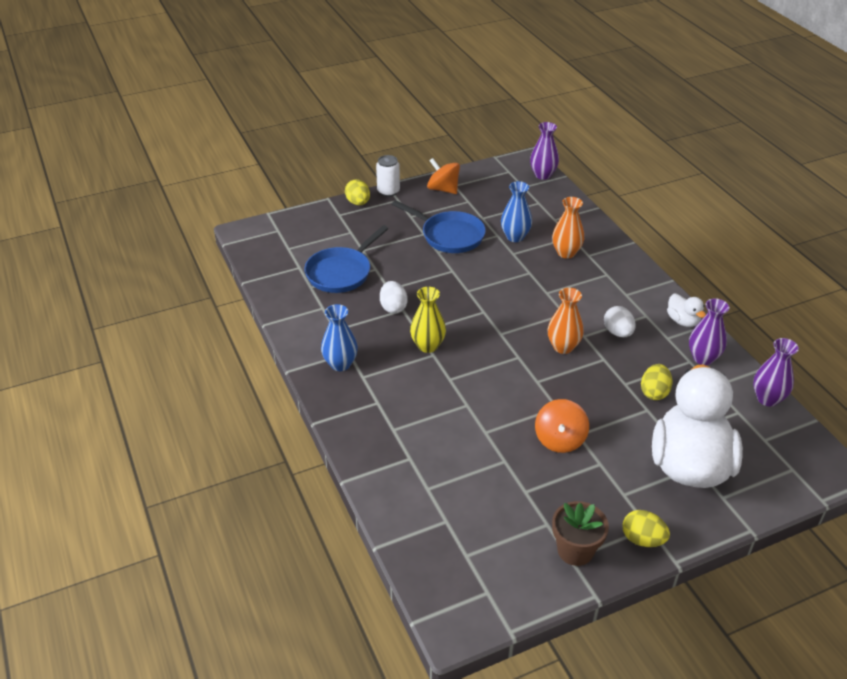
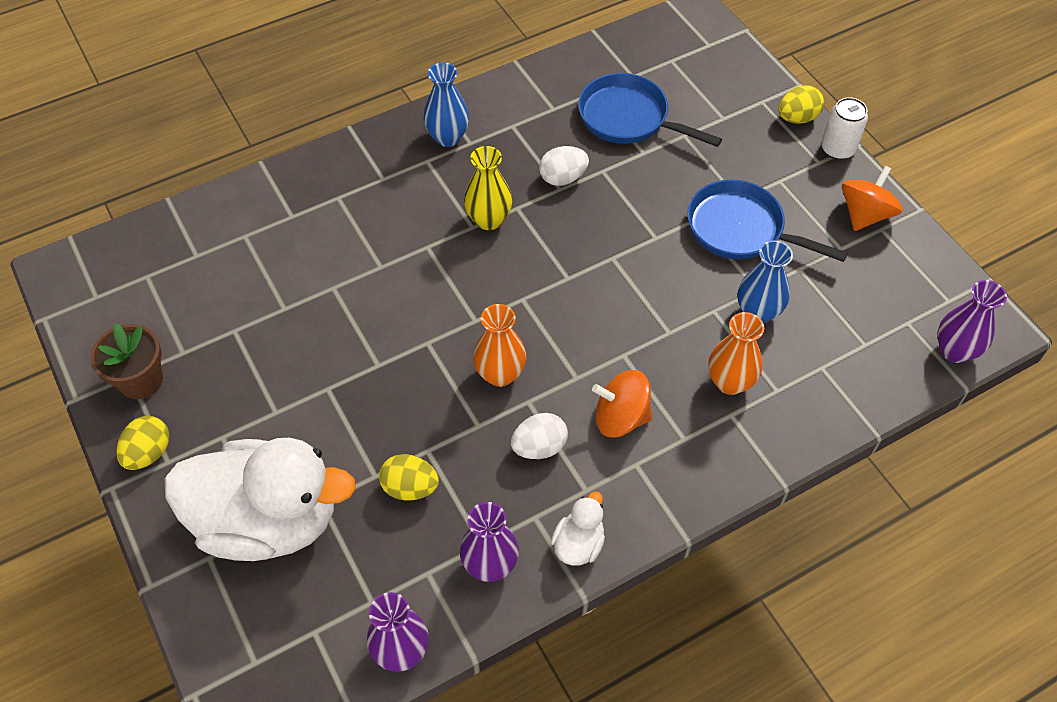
camera: 85 degrees right, 15 degrees up
blue pan [392,200,486,253] -> blue pan turned 90 degrees clockwise [688,180,848,262]
orange spinning top [535,399,589,453] -> orange spinning top moved to [592,370,652,437]
white duck [667,294,706,327] -> white duck turned 150 degrees clockwise [551,491,605,566]

